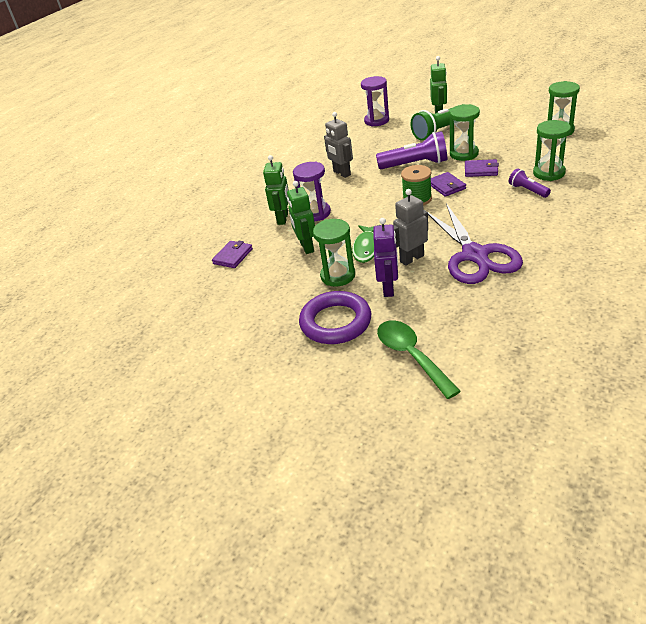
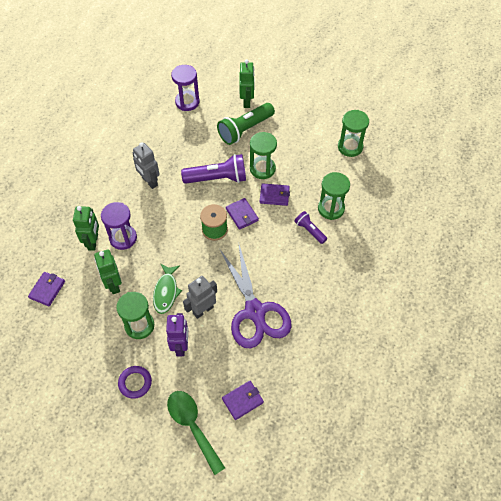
camera: 10 degrees left, 20 degrees up
purple ring [299,291,371,344] -> purple ring [118,366,152,399], size x0.57
none -> purple wallet [222,381,264,420]

